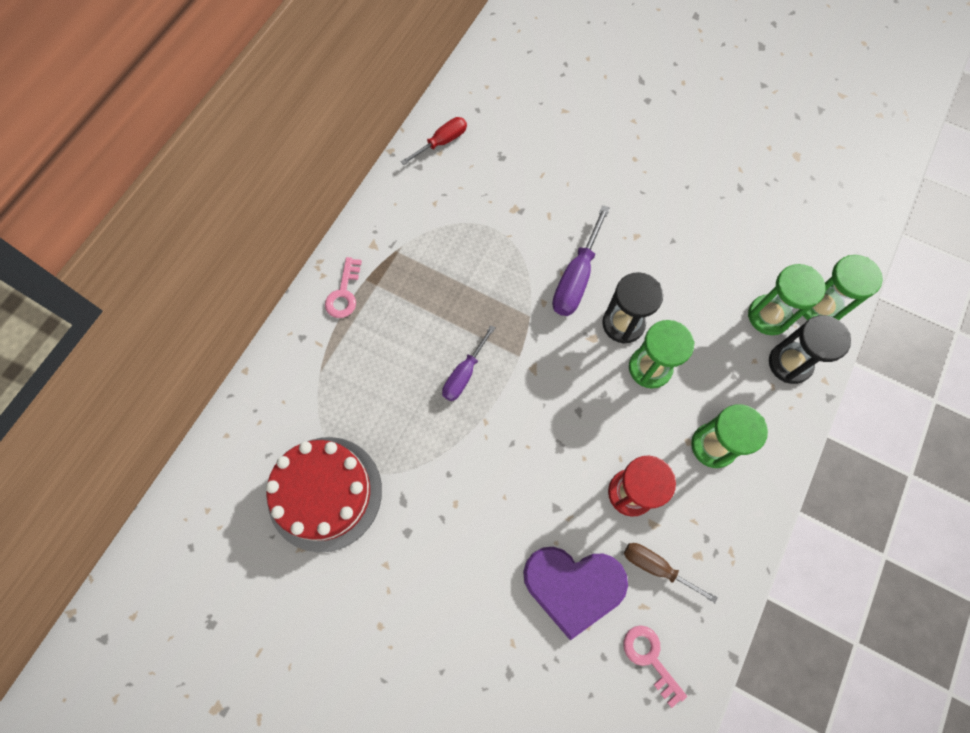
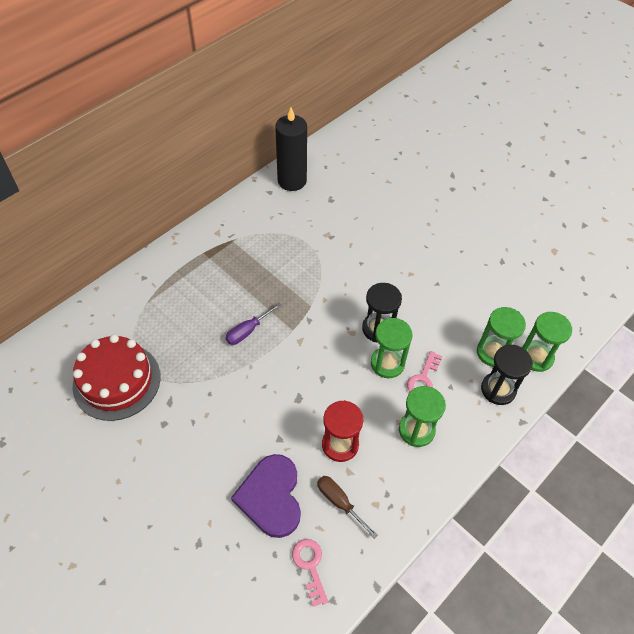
camera: 15 degrees right, 15 degrees down
pink key [325,257,362,318] -> pink key moved to [407,351,442,392]
red screwdriver [401,117,467,165] -> black candle [275,107,307,191]
purple heart [523,547,628,640] -> purple heart turned 60 degrees clockwise [231,454,301,538]
purple screwdriver [552,205,610,316] -> none

